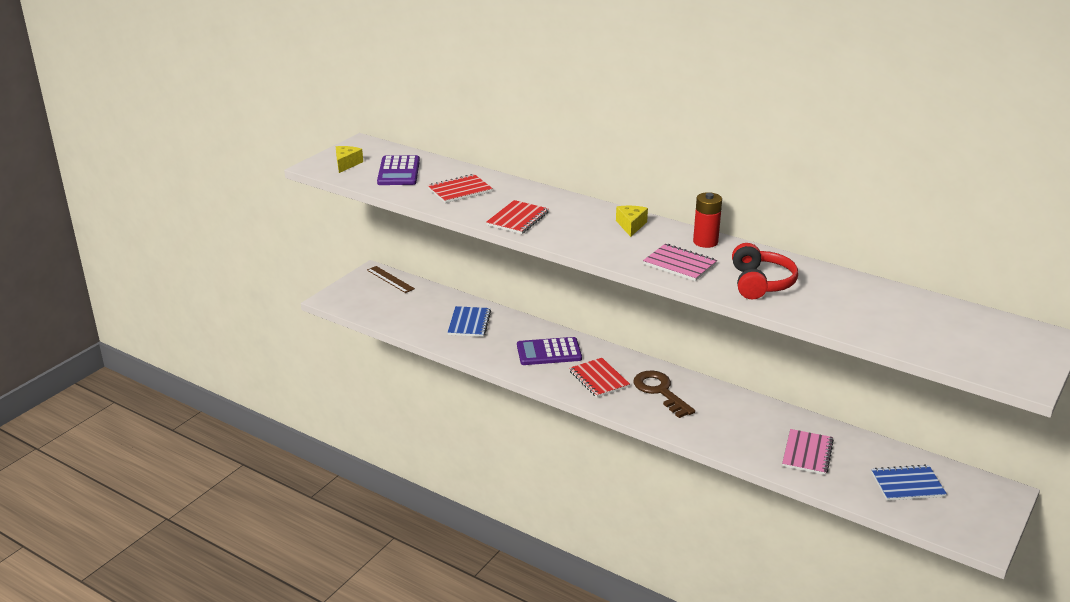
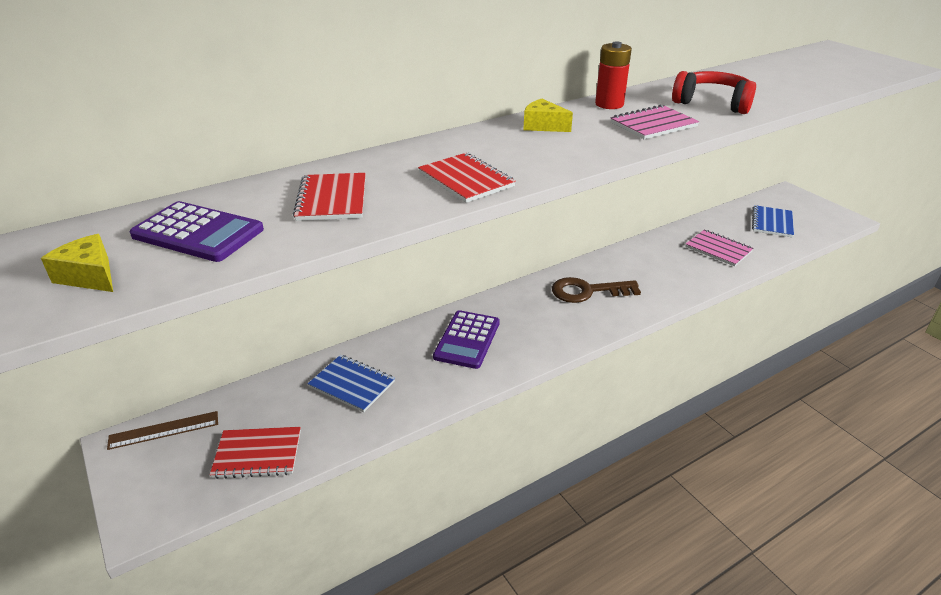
camera: 65 degrees left, 5 degrees up
red notebook [569,358,630,397] -> red notebook moved to [210,427,301,479]

